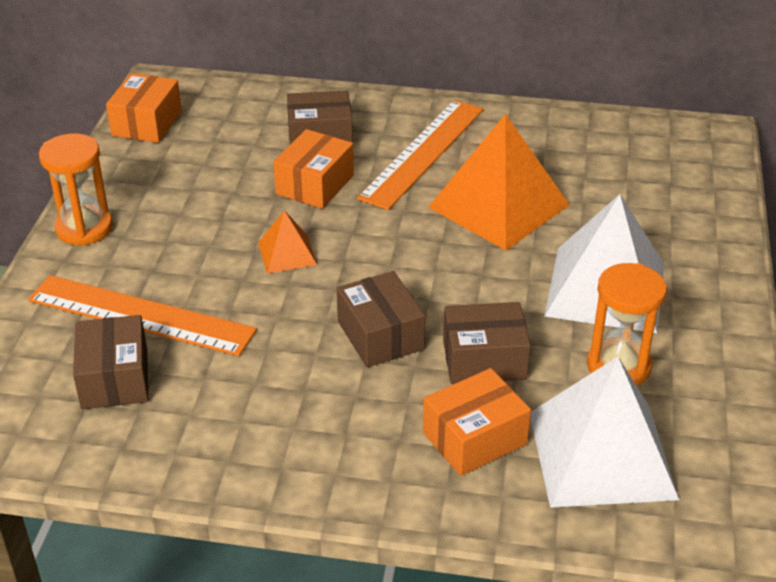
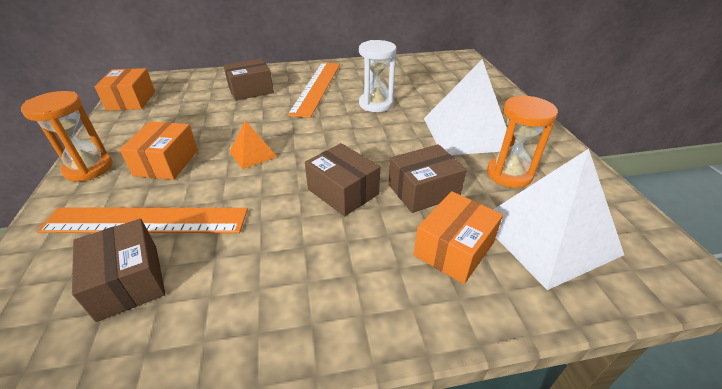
camera: 20 degrees left, 0 degrees up
orange box [273,129,354,209] -> orange box moved to [119,121,198,180]
orange pyramid [428,114,569,251] -> white hourglass [359,40,396,112]

